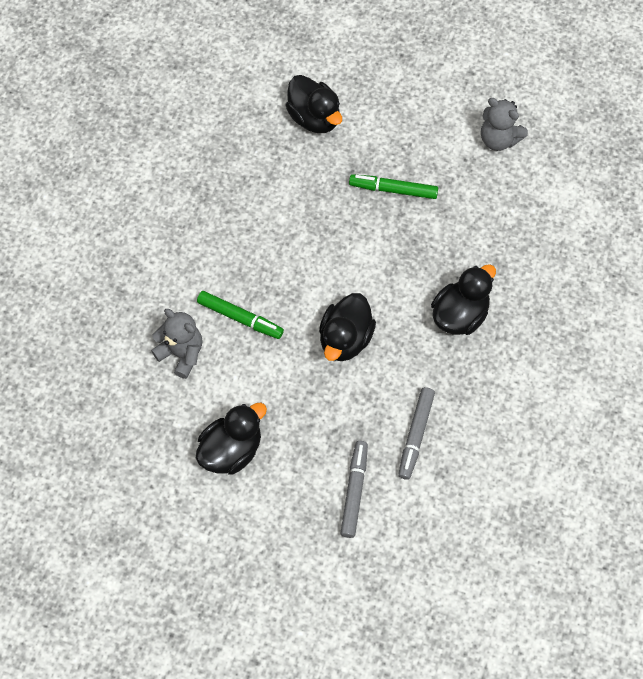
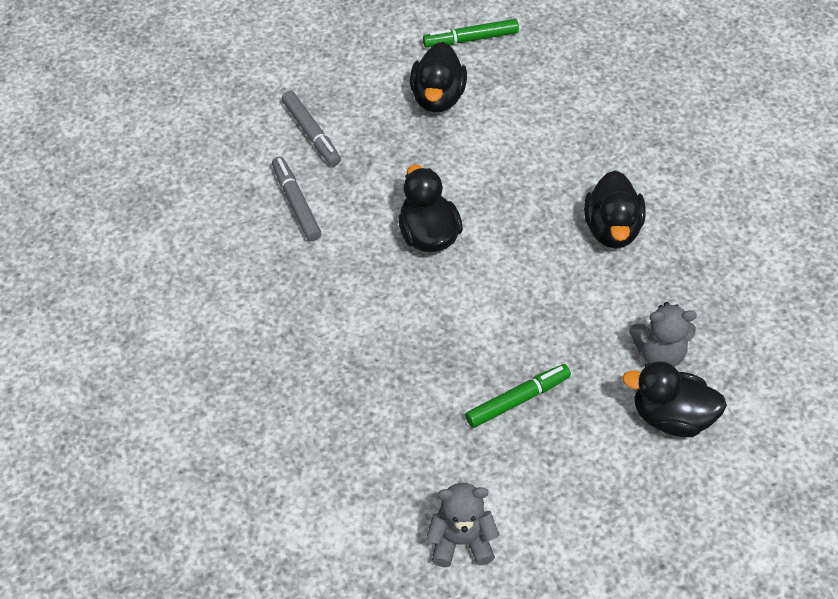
camera: 140 degrees right, 10 degrees down
grey teddy bear [151,309,203,379] -> grey teddy bear moved to [630,302,697,367]
green marker [197,291,284,339] -> green marker moved to [423,19,519,48]
black duck [431,264,496,335] -> black duck moved to [584,170,646,248]

